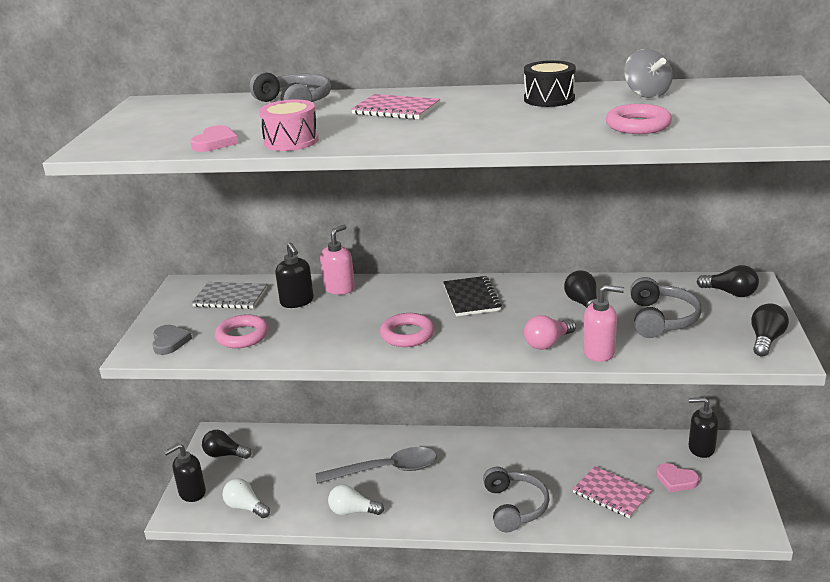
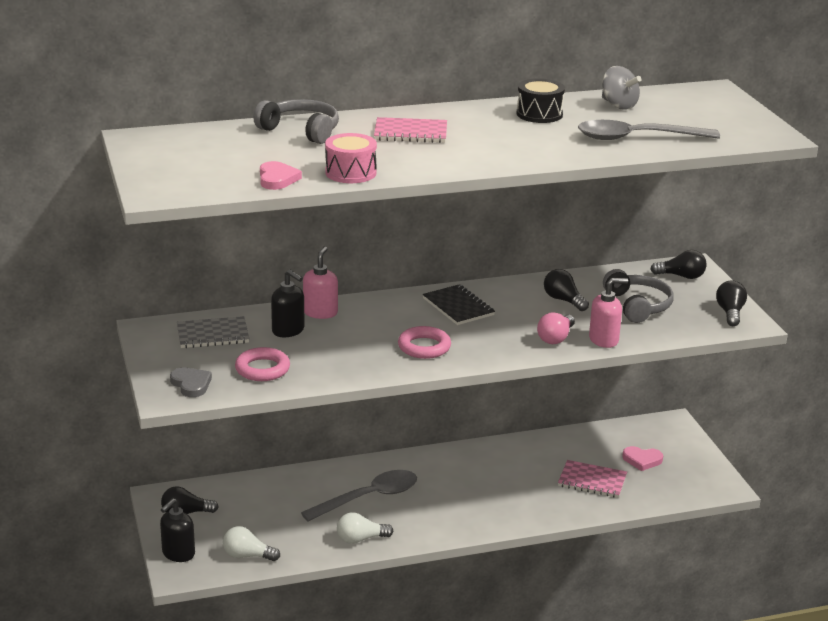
camera: 25 degrees left, 0 degrees up
grey headphones [483,467,550,532] -> none
pink ring [606,104,672,134] -> grey spoon [578,120,720,140]
black soap dispenser [689,397,718,458] -> none

